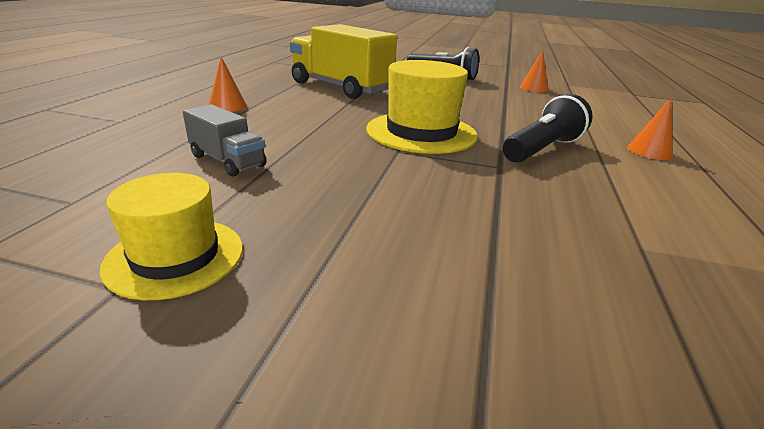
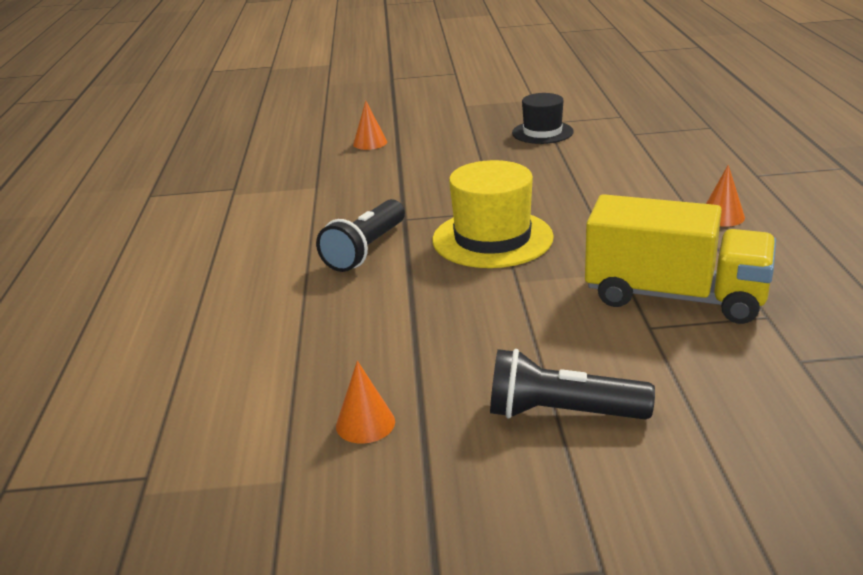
camera: 165 degrees right, 0 degrees up
yellow hat [100,173,243,300] -> black hat [512,93,574,144]
grey truck [183,104,267,177] -> none
orange cone [627,98,673,160] -> orange cone moved to [353,101,387,150]

